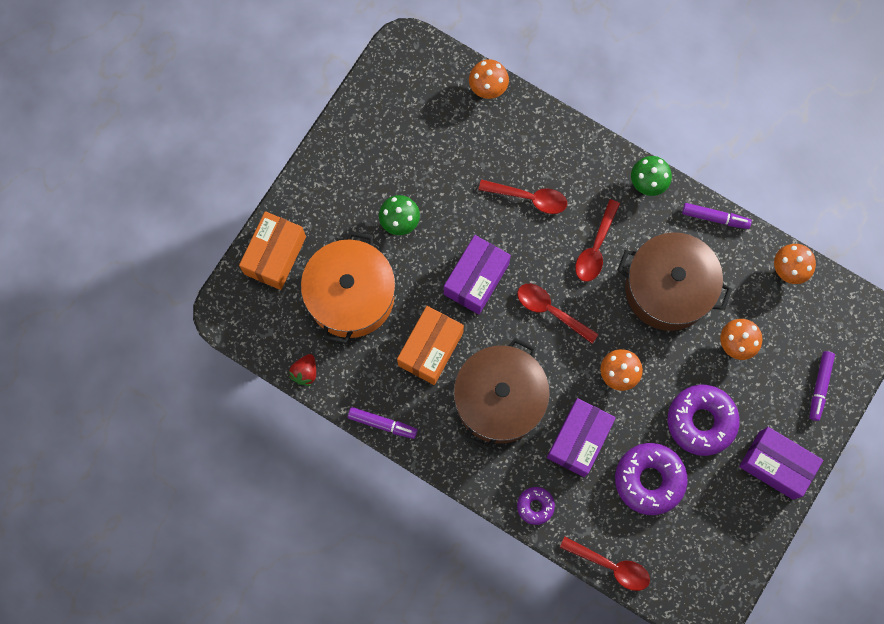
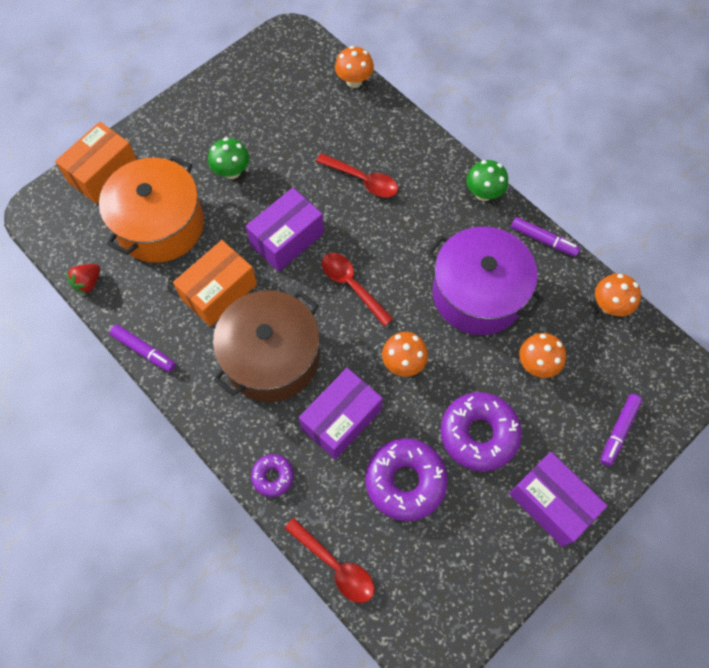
camera: 15 degrees right, 10 degrees down
red spoon [575,199,620,282] -> none
brown pot [617,232,732,331] -> purple pot [427,227,544,335]

